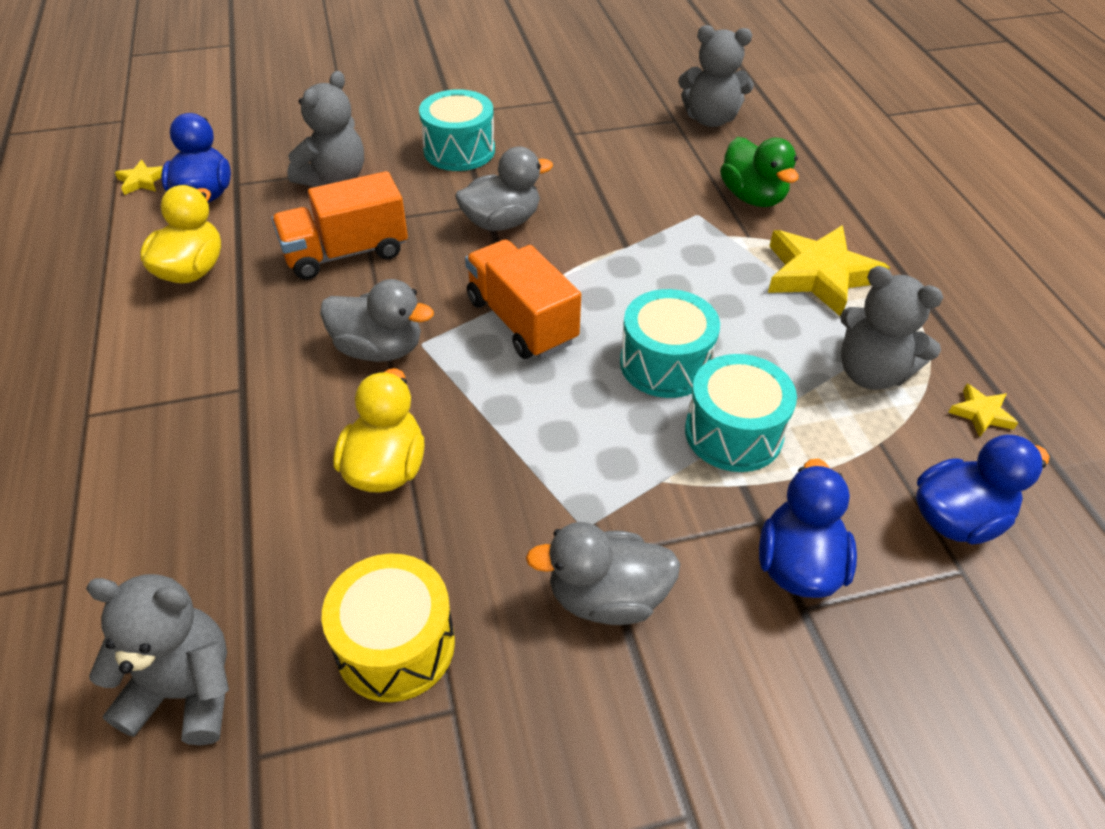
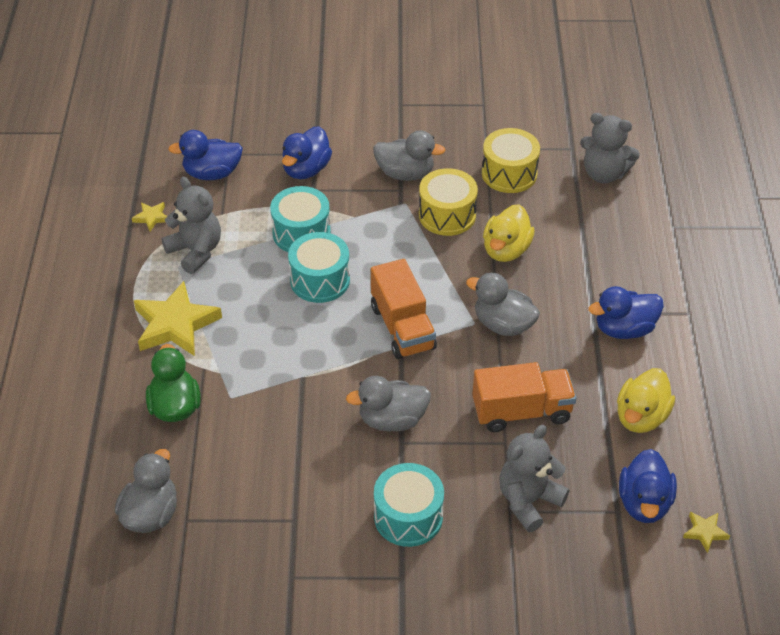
camera: 165 degrees left, 0 degrees up
grey teddy bear [678,25,754,127] -> grey duck [115,449,177,533]
none -> yellow drum [419,168,478,236]
none -> blue duck [588,286,664,339]

